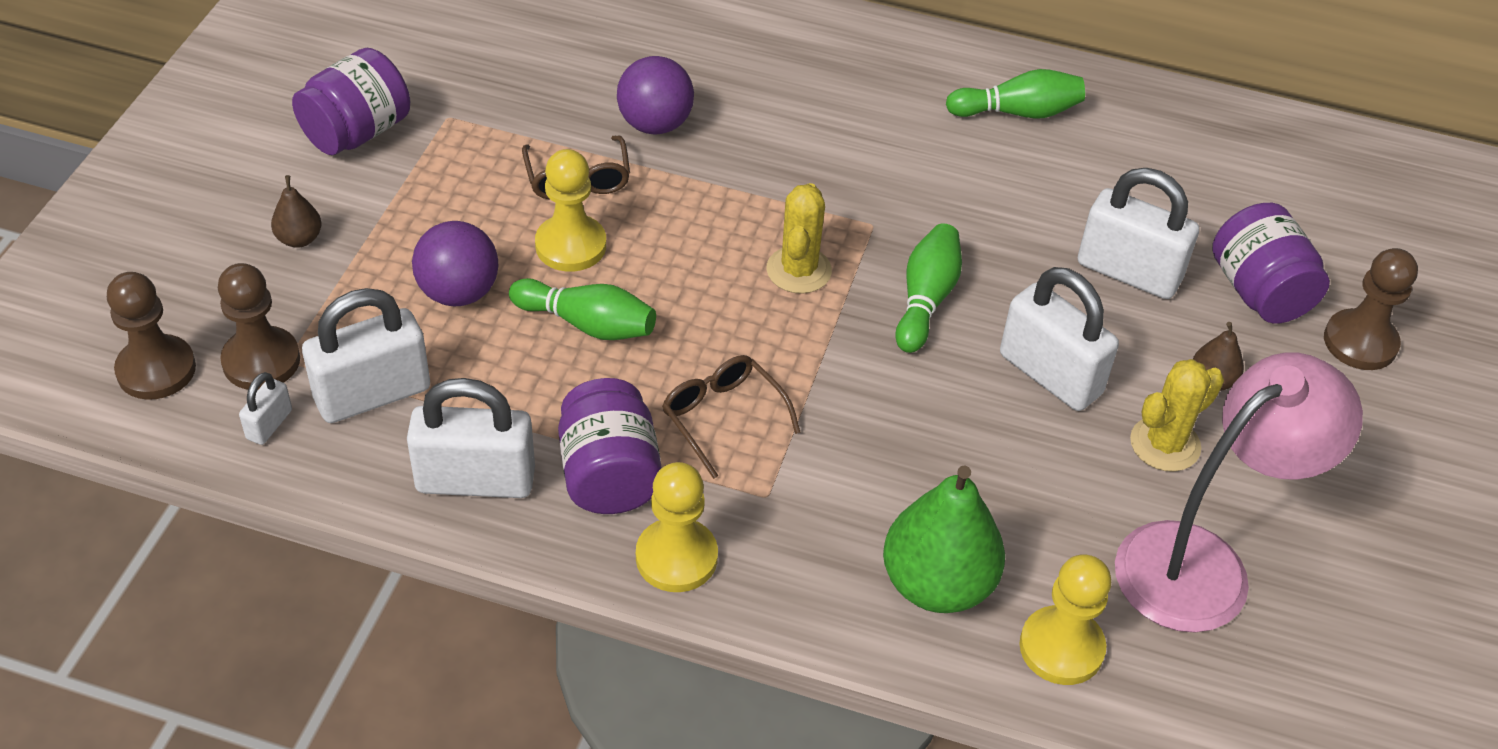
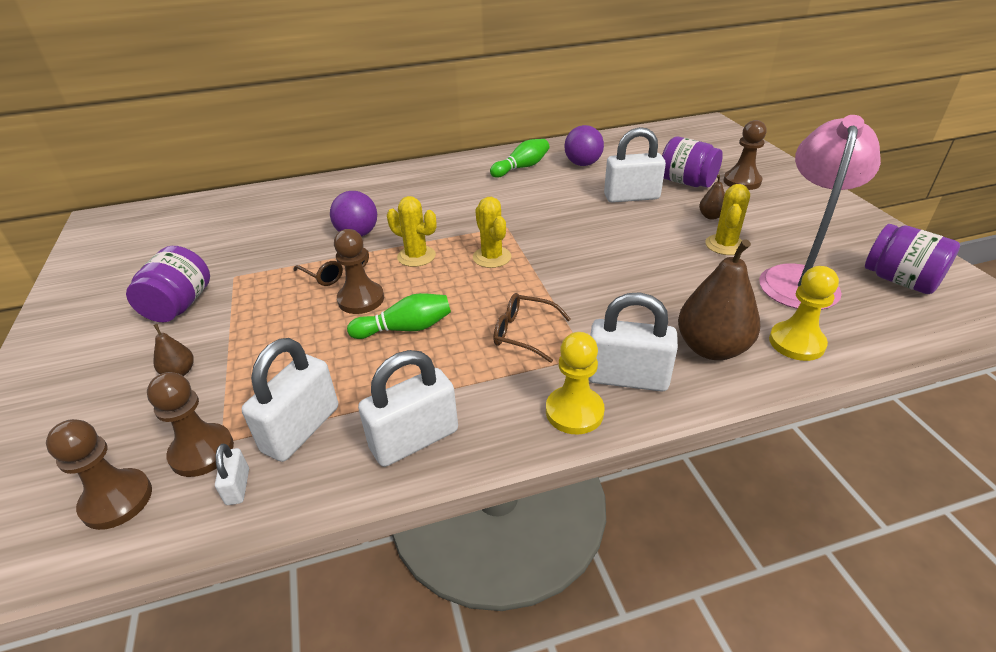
camera: 30 degrees left, 10 degrees down
purple ball [412,221,498,306] -> purple ball moved to [564,125,604,166]
yellow pawn [535,149,606,272] -> brown pawn [334,229,384,314]
purple jar [558,378,662,514] -> purple jar moved to [865,224,960,294]
green pear [883,465,1005,613] -> brown pear [678,239,760,360]
green bowling pin [895,223,962,353] -> none
white padlock [1000,267,1119,411] -> white padlock moved to [588,292,678,392]
none -> yellow cactus [387,196,436,267]

